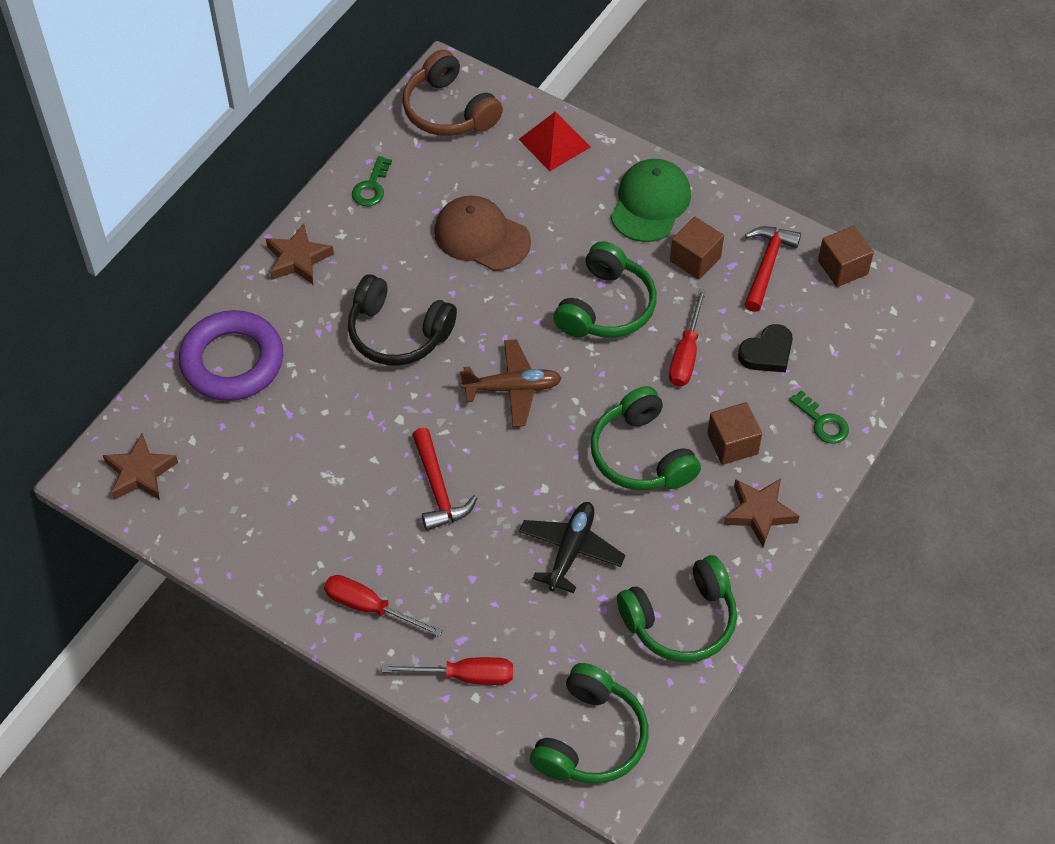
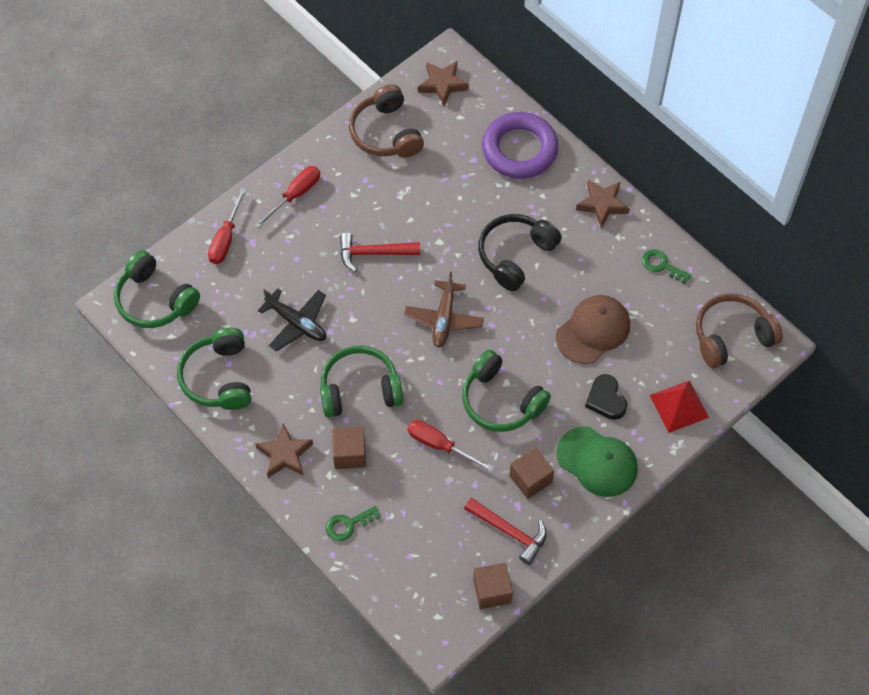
camera: 105 degrees right, 5 degrees up
black heart [738,324,793,373] -> black heart moved to [585,374,627,420]
none -> brown headphones [349,84,424,158]

